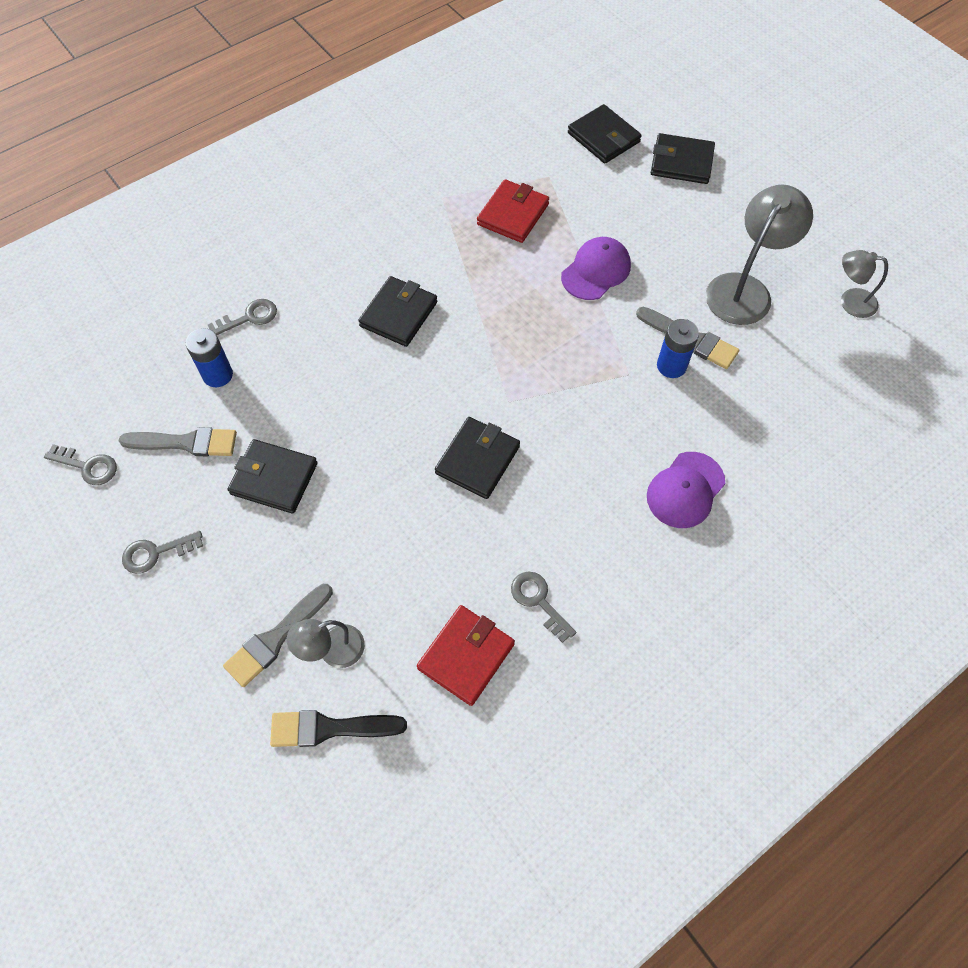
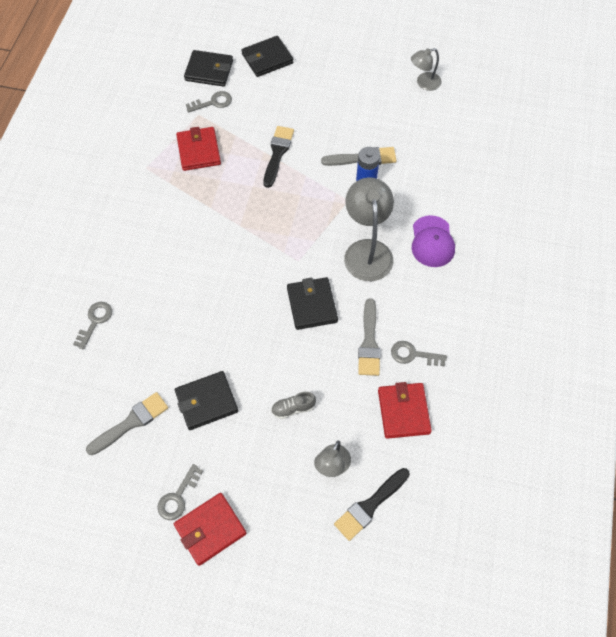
camera: 40 degrees left, 0 degrees up
grey key [44,444,117,485] -> grey key moved to [186,91,232,113]
blue battery [186,328,233,387] -> none
grey brush [223,584,333,687] -> grey brush moved to [358,298,380,376]
black wallet [358,276,437,347] -> none
purple cap [561,237,631,300] -> black brush [263,126,294,188]
grey lamp [706,185,813,325] -> grey lamp moved to [344,178,394,281]
none -> red wallet [174,493,247,566]
none -> grey shoe [271,392,316,419]

